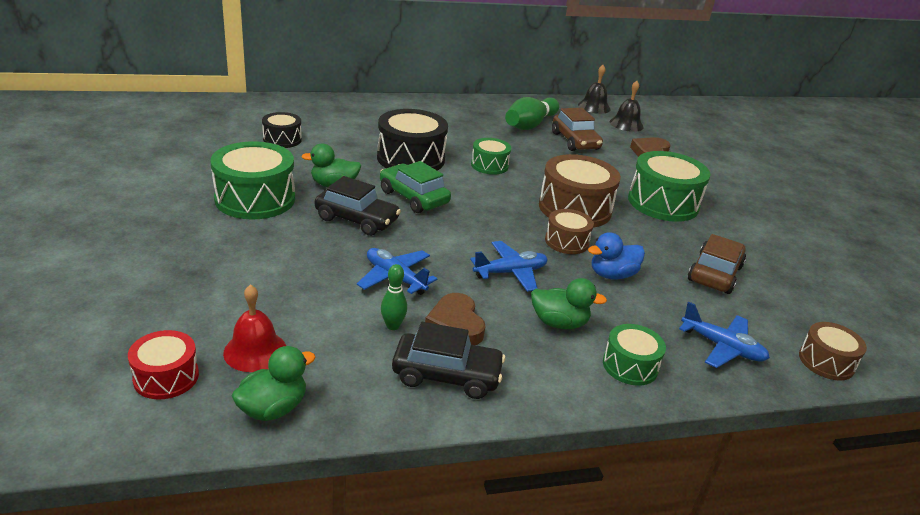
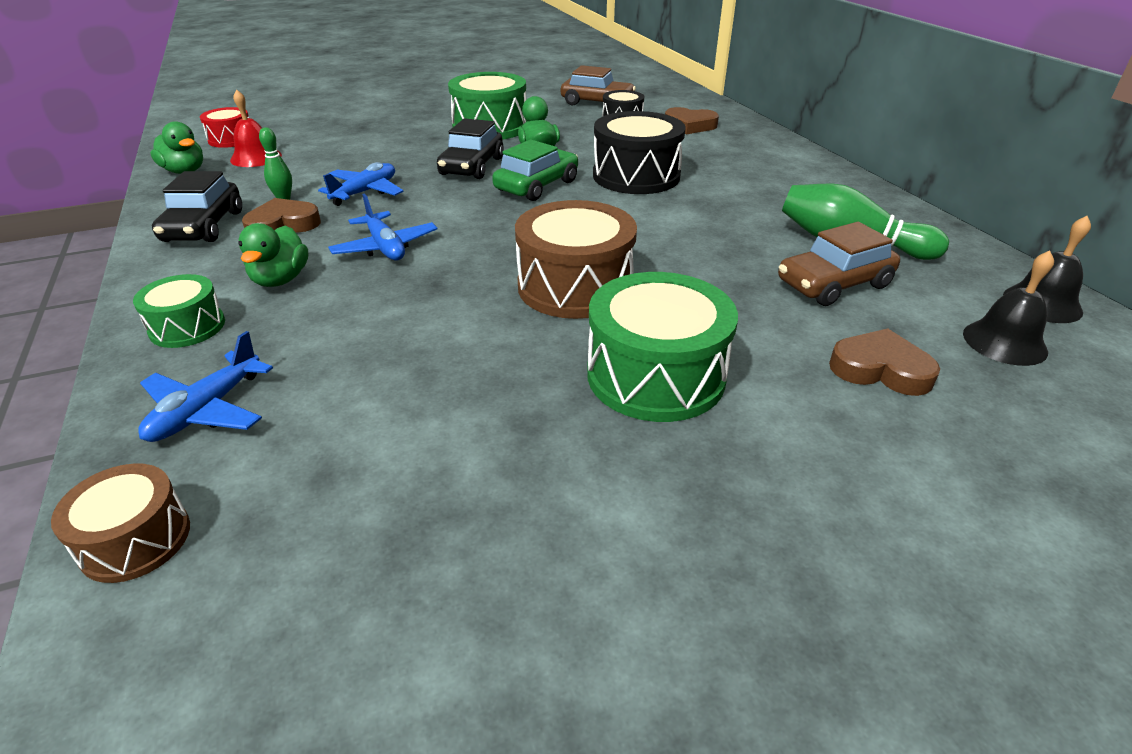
camera: 85 degrees right, 5 degrees up
green drum [471,138,511,175] -> none
brown drum [545,209,594,254] -> none
blue duck [588,232,645,280] -> none
brown car [688,234,746,294] -> brown car moved to [561,65,636,105]
none -> brown heart [665,107,719,134]

